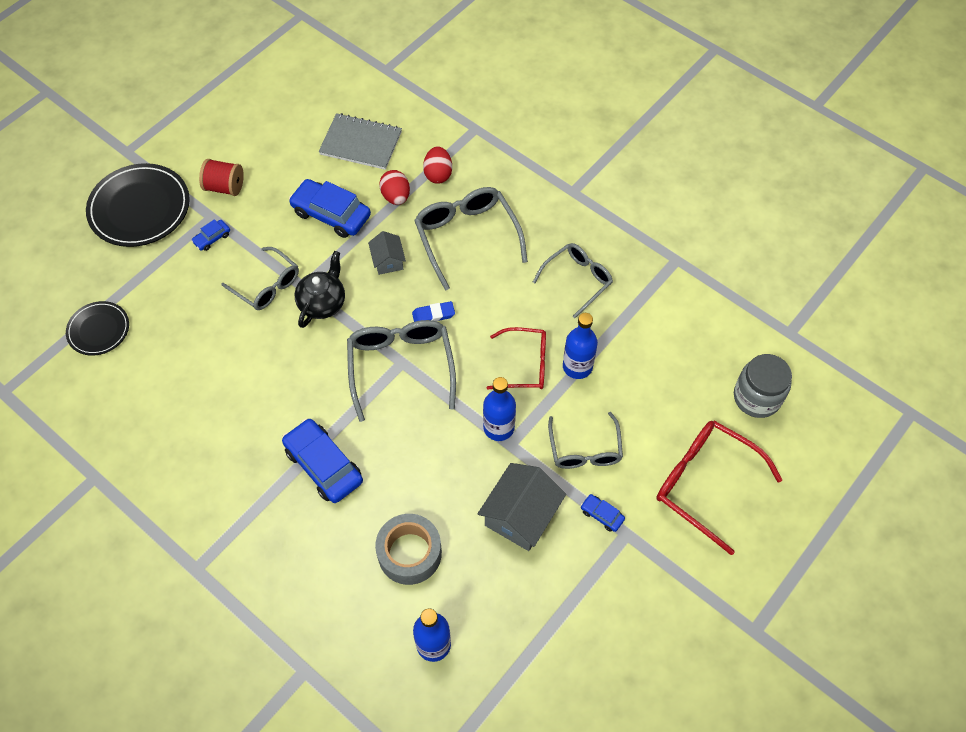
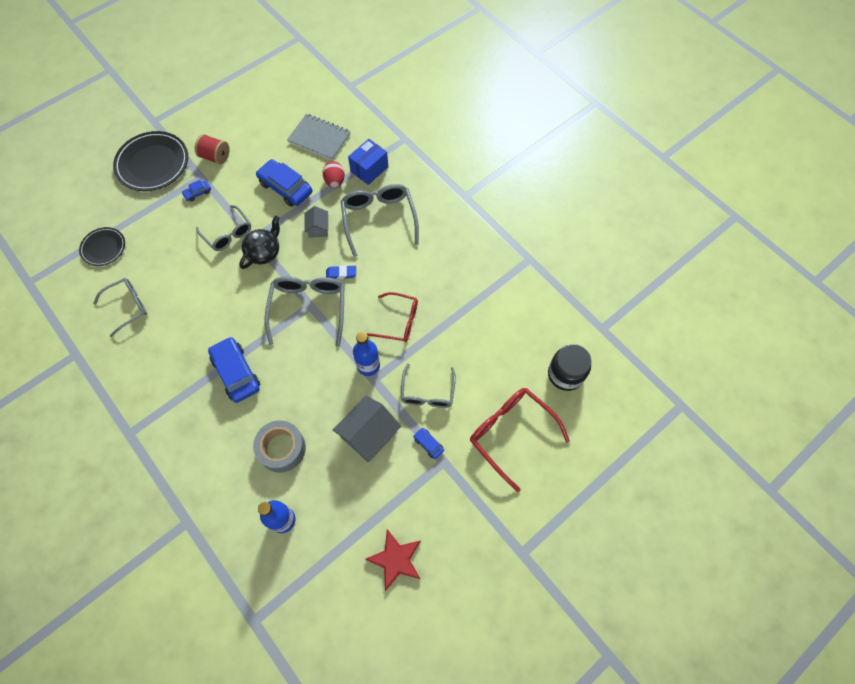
camera: 10 degrees right, 5 degrees up
red egg [423,146,452,184] -> blue box [348,139,388,185]
grey glasses [533,243,613,318] -> grey glasses moved to [93,278,147,337]
blue bottle [563,313,598,379] -> none
grey jar [734,354,792,418] -> black jar [548,344,591,391]
none -> red star [365,529,421,591]

